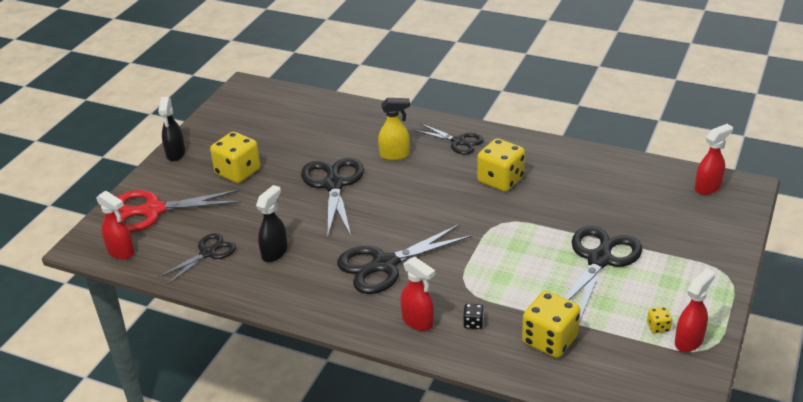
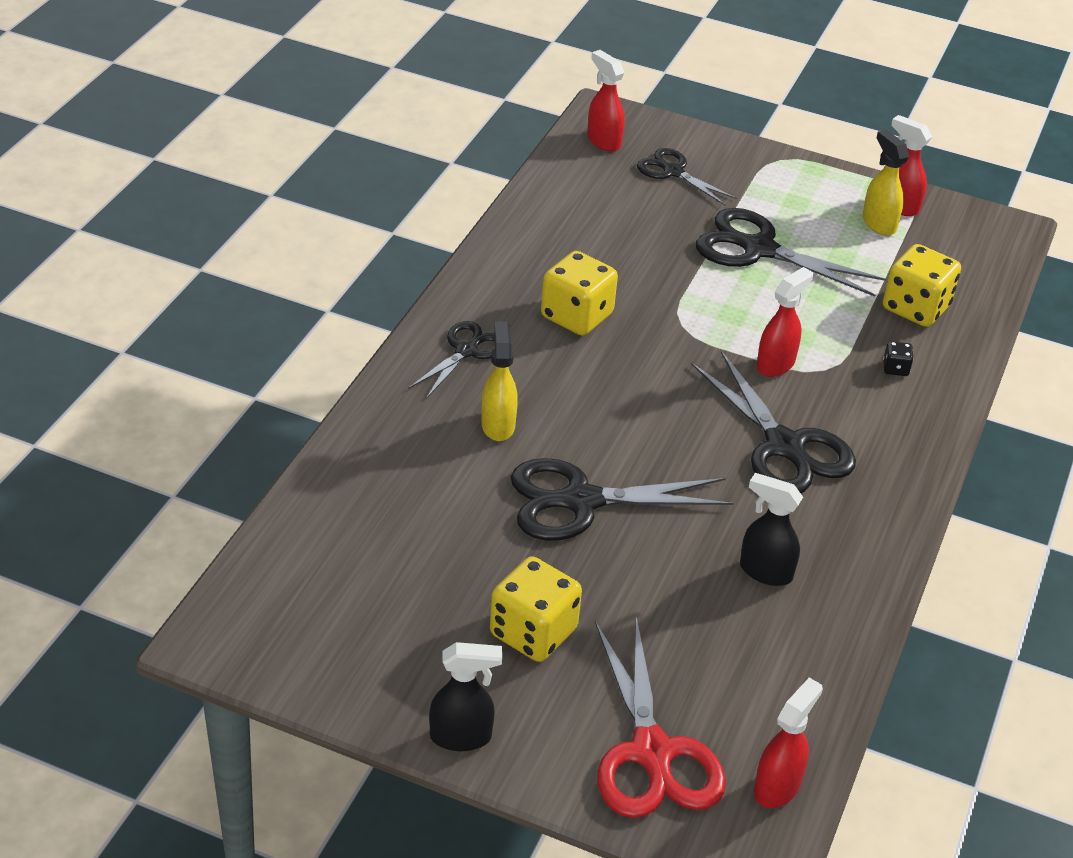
camera: 95 degrees left, 5 degrees up
black scissors [158,233,236,285] -> black scissors moved to [637,148,737,205]
red spray bottle [400,257,435,331] -> red spray bottle moved to [756,267,813,377]
yellow dice [647,307,672,334] -> yellow spray bottle [863,130,909,236]

